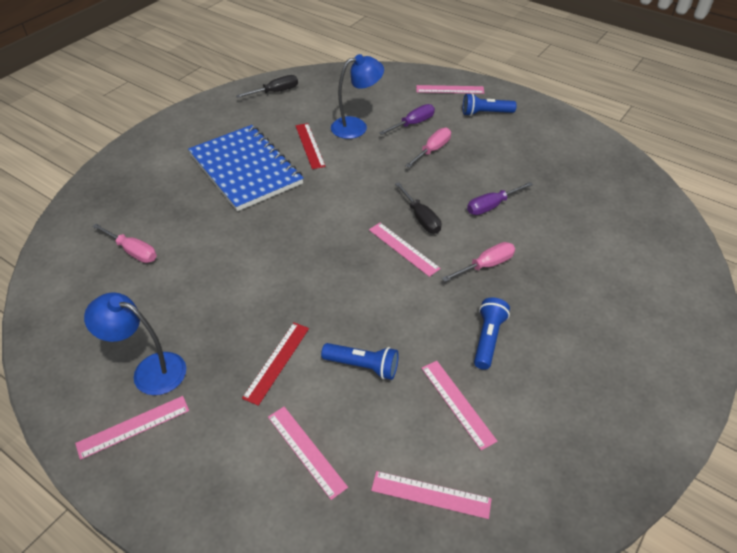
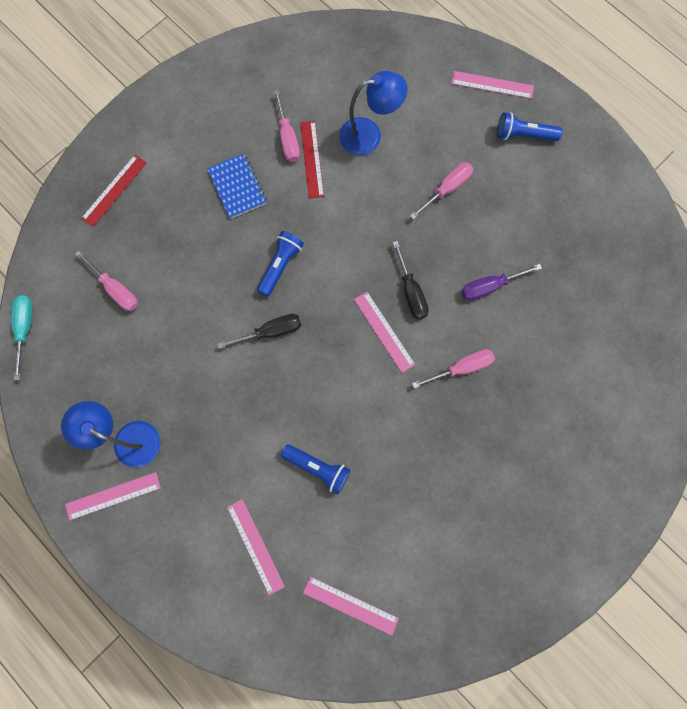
camera: 10 degrees right, 30 degrees up
blue notebook [188,125,304,211] -> blue notebook [207,153,267,219], size x0.50
black screwdriver [236,75,298,98] -> black screwdriver moved to [217,314,301,349]
red ruler [242,323,309,406] -> red ruler moved to [81,155,147,227]
purple screwdriver [379,104,435,135] -> none
pink ruler [421,361,498,450] -> none
blue flashlight [474,297,510,370] -> blue flashlight moved to [257,231,304,297]
none -> turquoise screwdriver [11,295,33,380]
none -> pink screwdriver [274,89,300,162]

